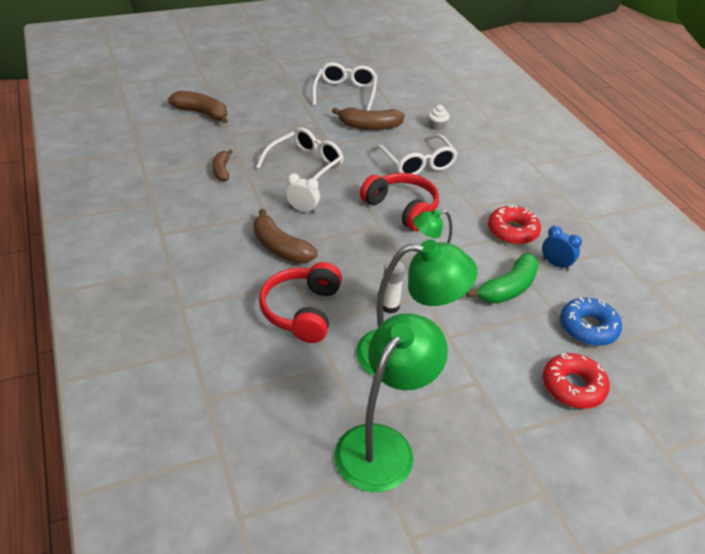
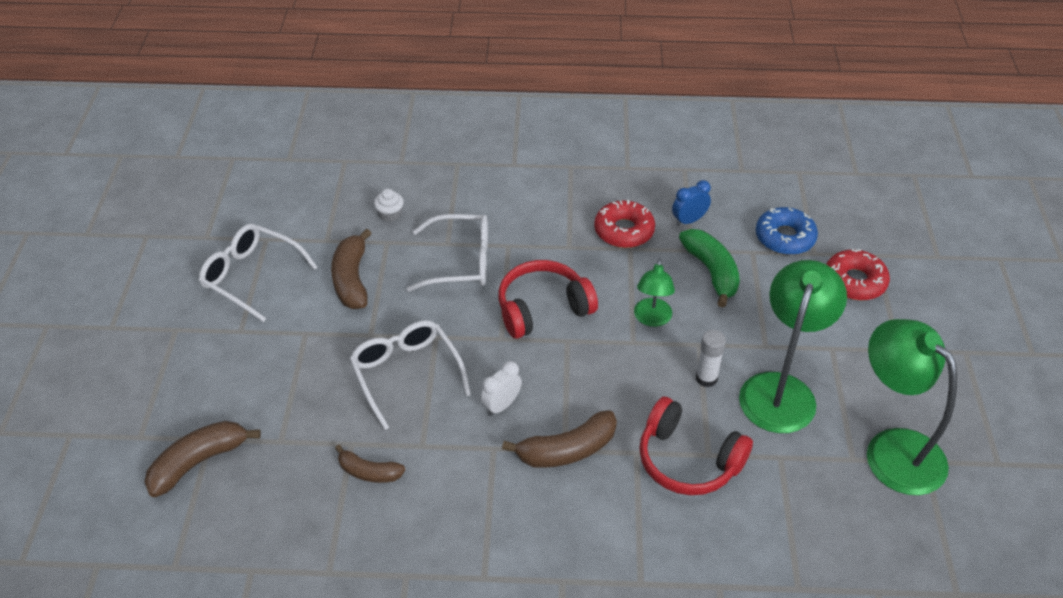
camera: 65 degrees left, 5 degrees up
brown banana [332,107,405,130] -> brown banana turned 150 degrees clockwise [331,229,372,309]

